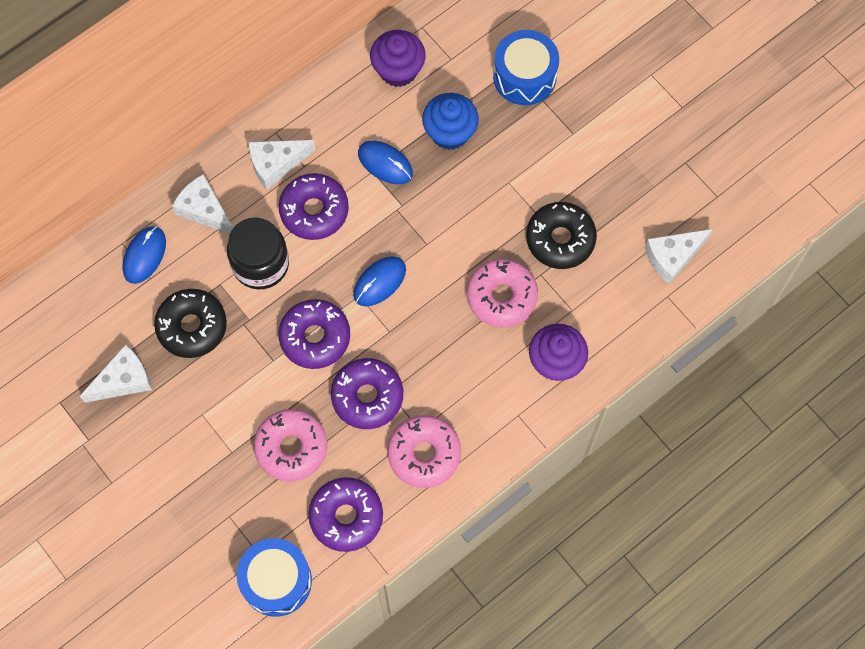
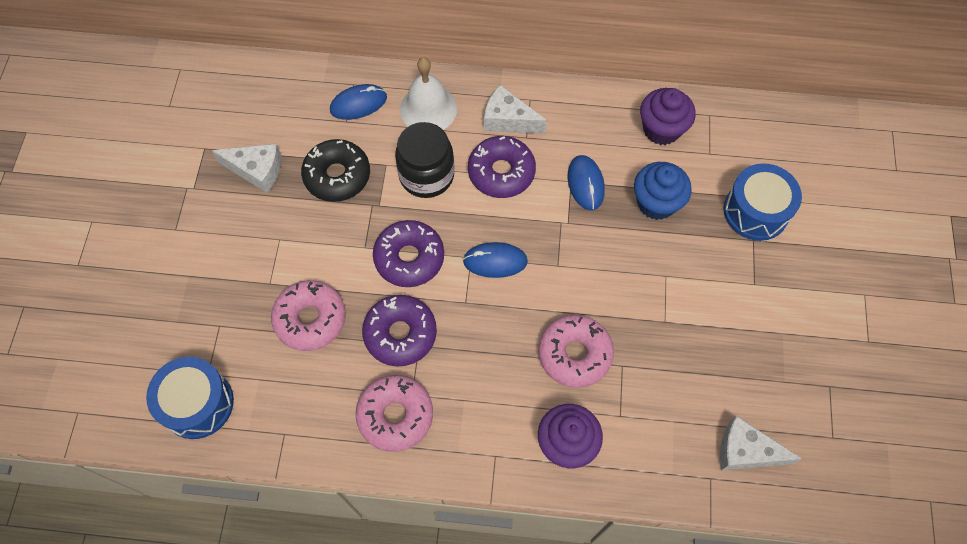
camera: 45 degrees right, 5 degrees down
white cheese [172,174,233,234] -> white bell [400,57,457,130]
purple donut [308,477,383,552] -> none
black donut [526,202,597,269] -> none

